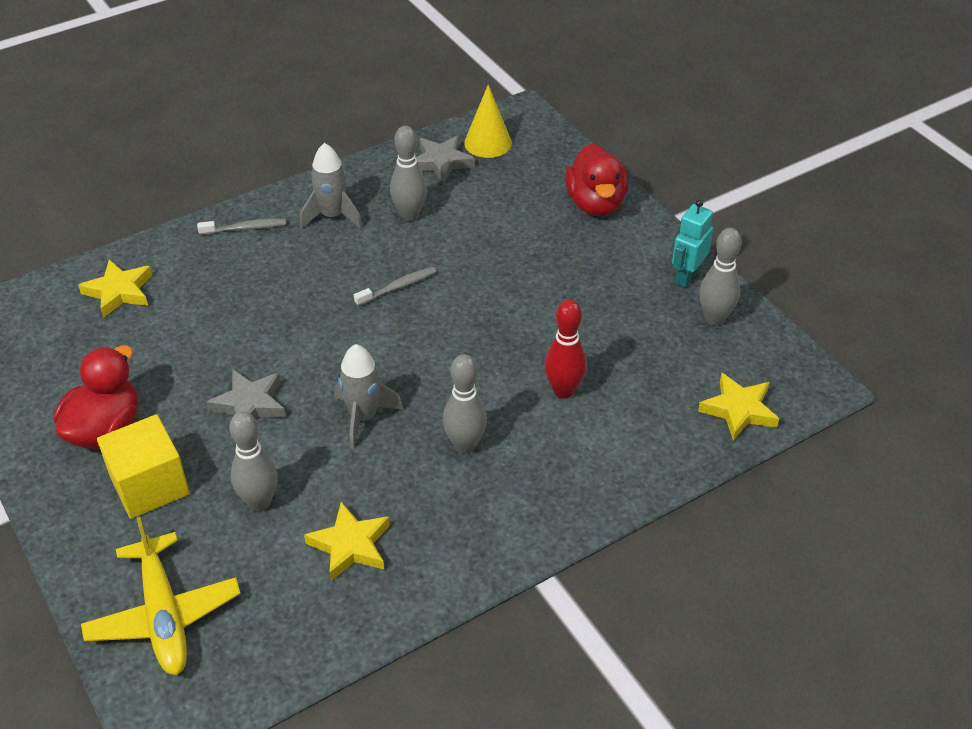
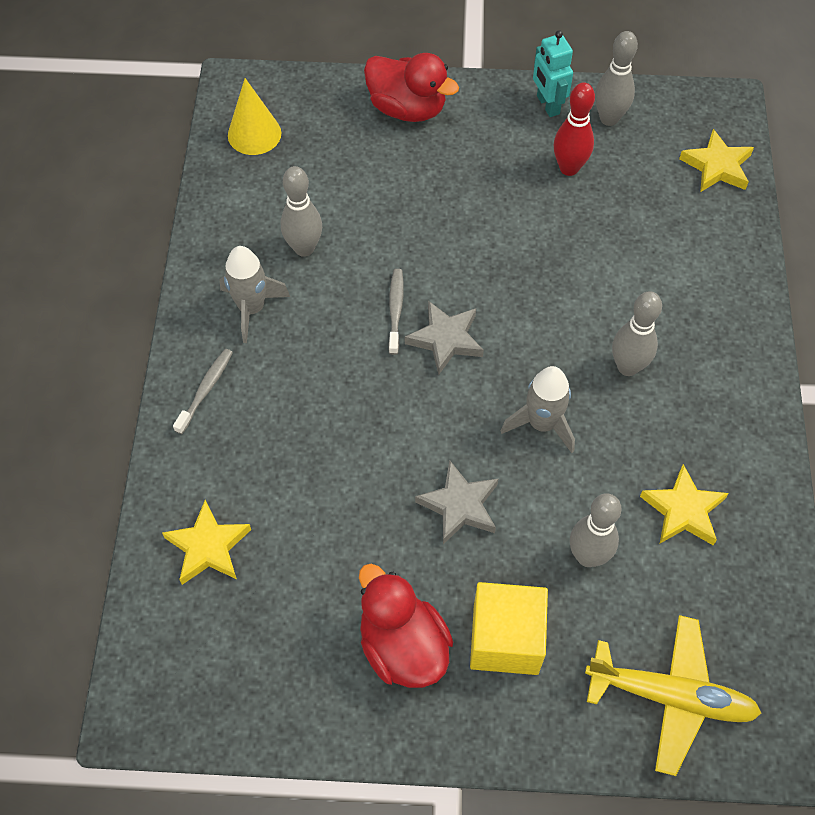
camera: 55 degrees left, 15 degrees up
grey star [416,136,475,184] -> grey star moved to [405,301,484,375]
red bowling pin [544,300,587,399] -> red bowling pin moved to [554,82,595,176]

